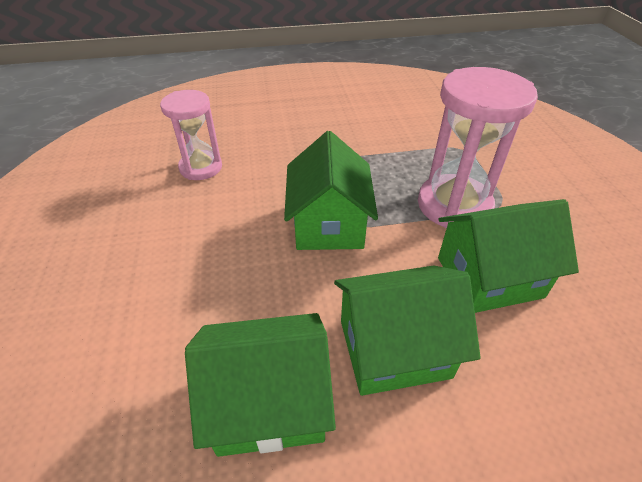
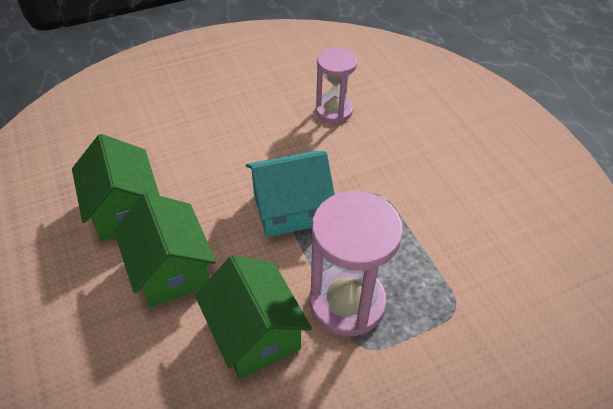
camera: 75 degrees right, 5 degrees up
green house [284,131,378,250] -> turquoise house [246,151,335,237]

